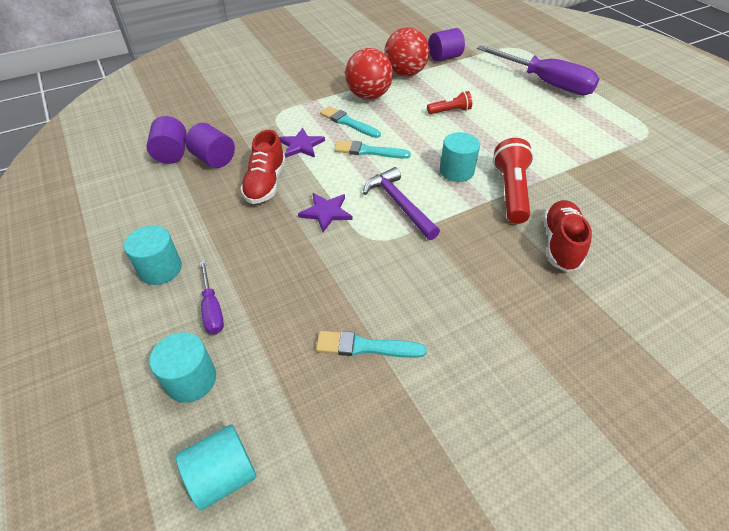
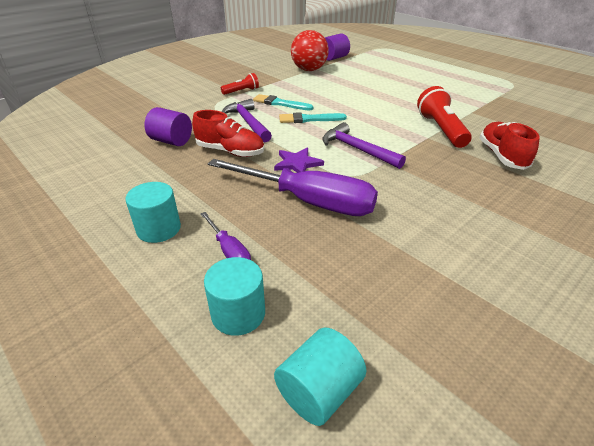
camera: 15 degrees left, 10 degrees down
purple cylinder [147,116,186,164] -> none
red shoe [240,130,286,204] -> red shoe turned 60 degrees counterclockwise [192,110,264,157]
purple star [279,128,325,158] -> purple hammer [222,99,272,143]
turquoise brush [316,331,427,358] -> none
red ball [345,48,393,100] -> none
red flashlight [427,91,472,114] -> red flashlight moved to [221,73,259,95]
turquoise cylinder [440,132,480,182] -> none
purple screwdriver [477,45,600,95] -> purple screwdriver moved to [208,159,378,216]

